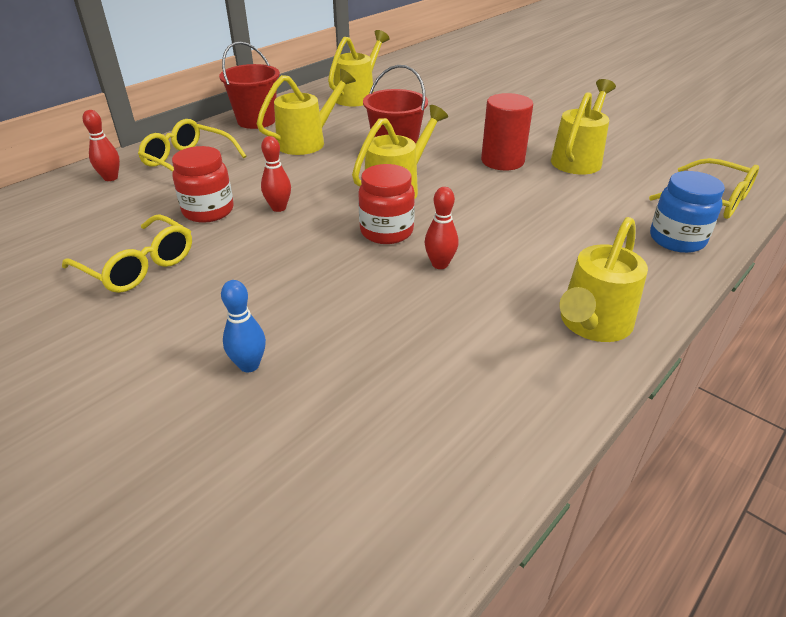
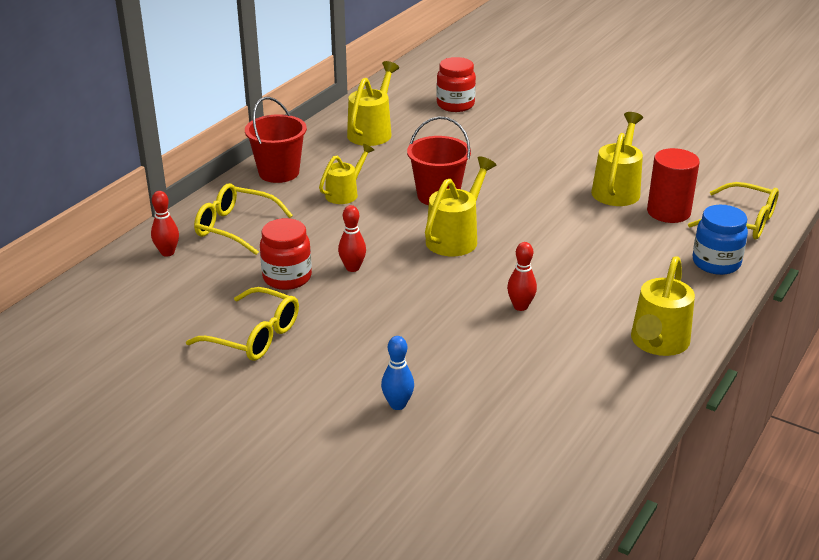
camera: 10 degrees left, 5 degrees down
yellow watering can [257,69,356,155] -> yellow watering can [319,144,374,204], size x0.67
red jar [358,164,415,244] -> red jar moved to [436,57,476,112]
red cylinder [481,93,533,170] -> red cylinder moved to [647,148,700,223]

